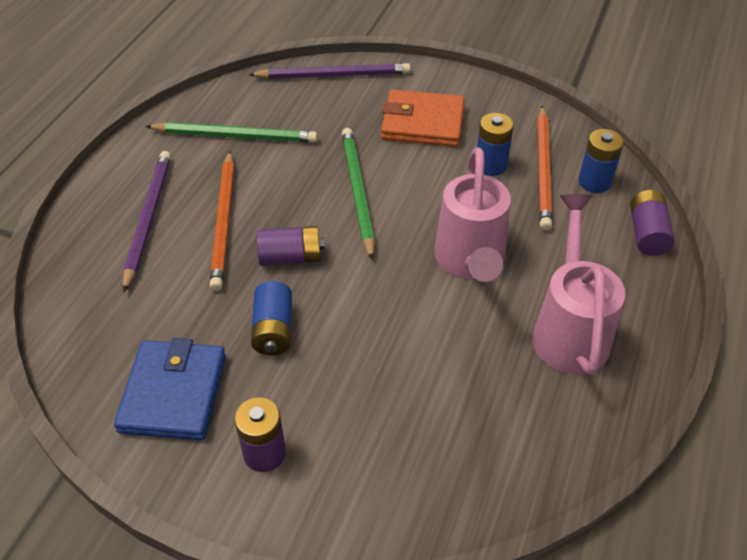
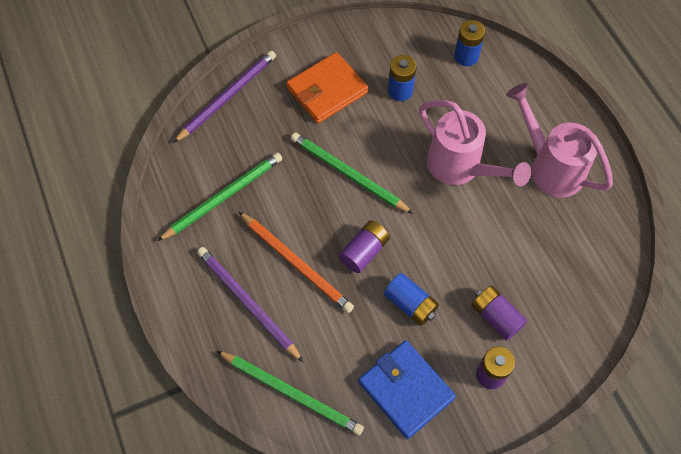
camera: 45 degrees left, 15 degrees up
orange pencil [537,106,552,231] -> none
purple battery [630,190,675,256] -> purple battery moved to [472,286,527,341]
none -> green pencil [217,351,364,436]

